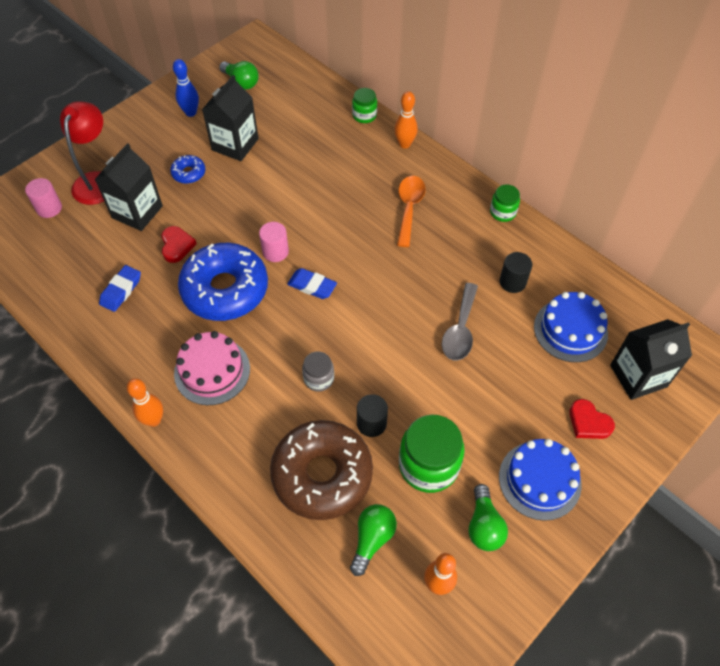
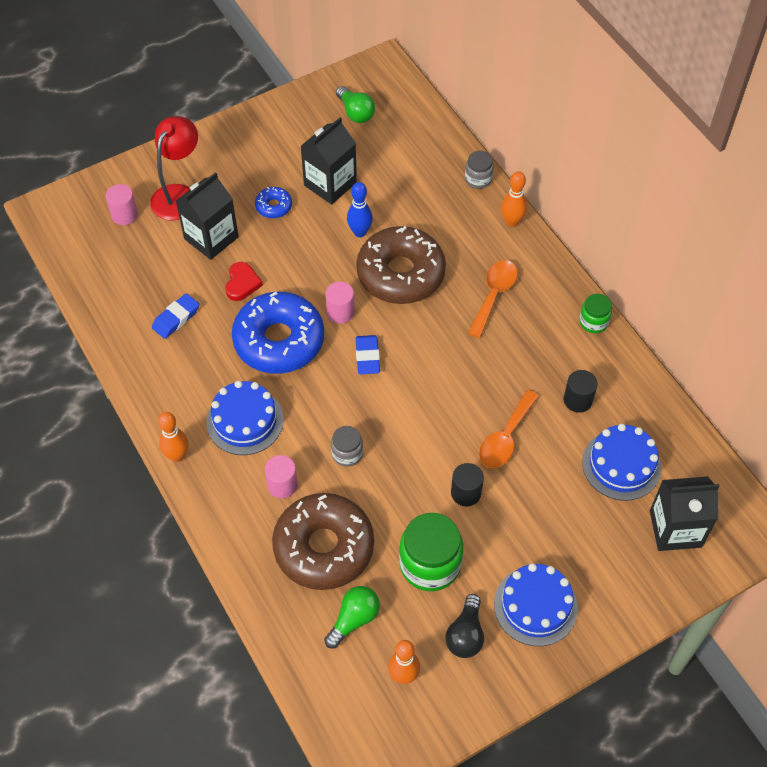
camera: 15 degrees right, 0 degrees up
blue bowling pin [173,59,199,117] -> blue bowling pin moved to [347,182,373,237]
pink cake [174,331,250,405] -> blue cake [206,381,284,455]
blue eraser [287,268,337,299] -> blue eraser turned 45 degrees clockwise [356,335,380,374]
green jar [352,88,377,123] -> grey jar [465,151,494,189]
black cylinder [357,394,388,437] -> black cylinder moved to [451,463,484,506]
grey spoon [442,283,478,361] -> orange spoon [479,390,539,468]
green light bulb [468,484,508,551] -> black light bulb [445,594,484,658]
red heart [569,399,615,439] -> none
none -> pink cylinder [265,455,298,498]
none -> brown donut [356,226,446,304]

